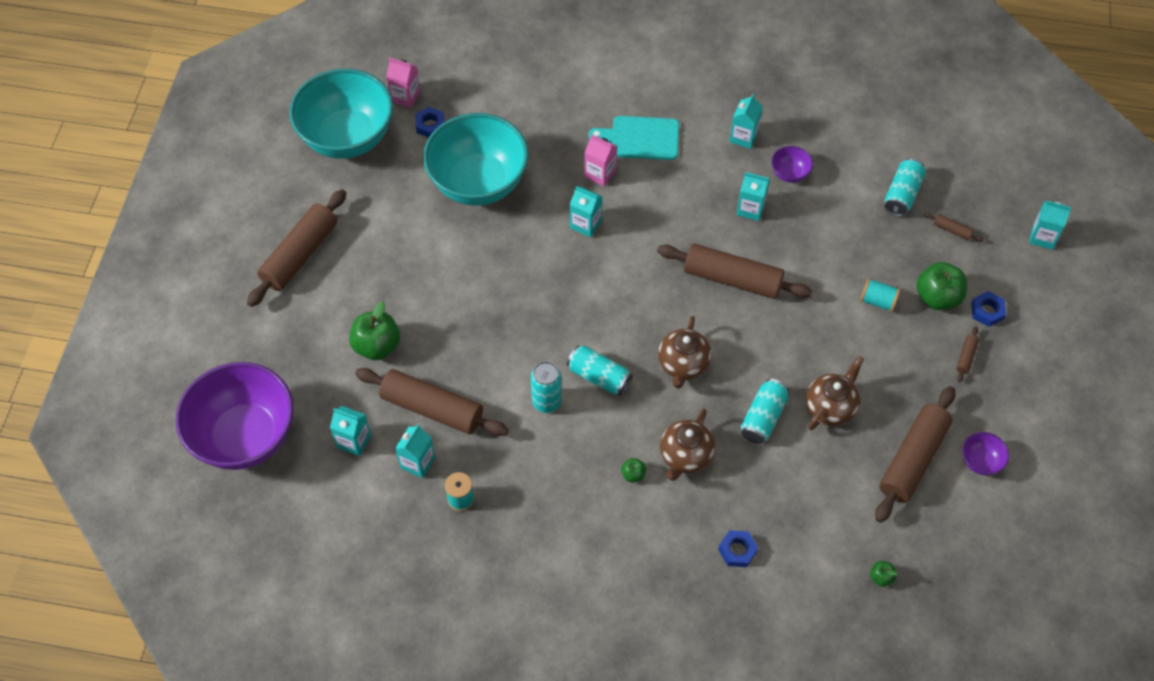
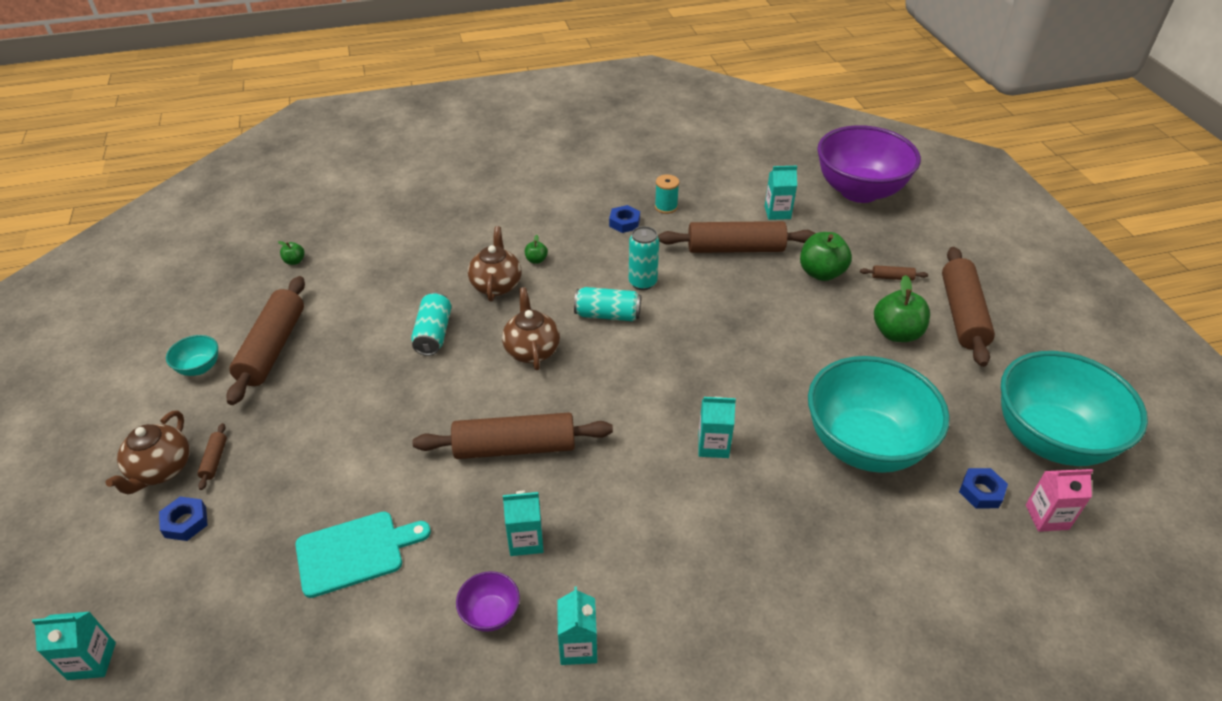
camera: 155 degrees right, 15 degrees down
turquoise carton [395,425,435,478] -> none
pink carton [585,134,617,187] -> none
turquoise cutting board [589,116,679,160] -> turquoise cutting board moved to [295,512,431,598]
blue nut [718,530,758,567] -> blue nut moved to [609,205,640,233]
brown teapot [806,356,864,430] -> brown teapot moved to [105,411,190,494]
turquoise spool [860,278,901,312] -> none
turquoise can [885,158,926,216] -> none
green apple [916,262,967,310] -> green apple moved to [874,275,930,342]
brown rolling pin [924,213,984,242] -> brown rolling pin moved to [860,265,928,281]
purple bowl [962,432,1009,475] -> turquoise bowl [166,335,218,376]

